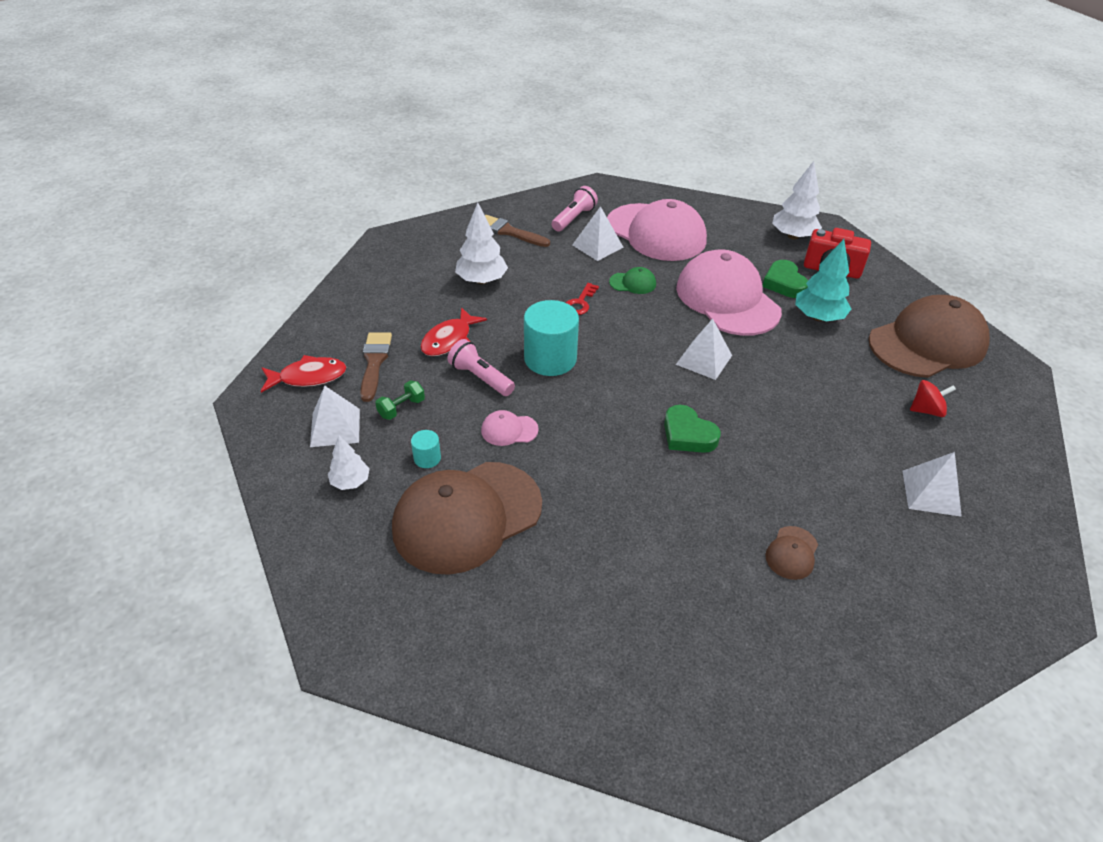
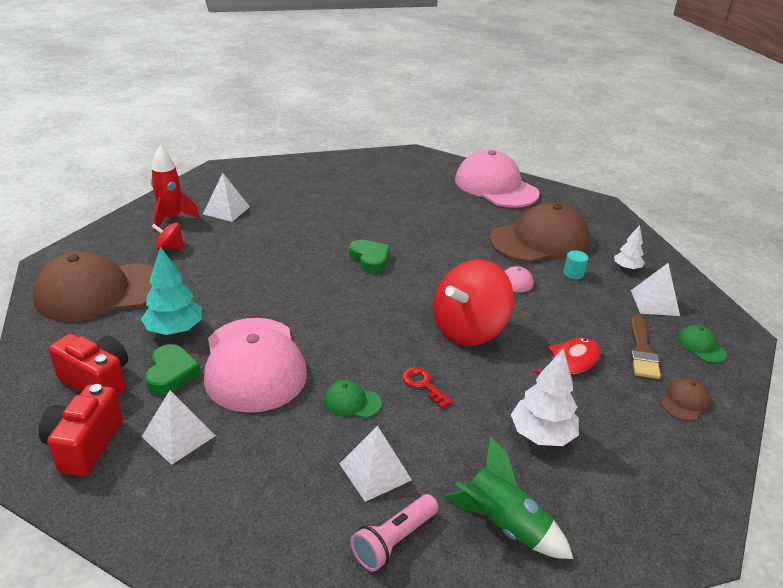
camera: 170 degrees left, 10 degrees down
red fish [261,355,346,393] -> green cap [677,325,727,363]
green dumbbell [375,380,425,420] -> none
pink flashlight [447,339,515,396] -> none
brown brush [485,215,550,247] -> green rocket [444,436,574,559]
turquoise cylinder [524,300,579,376] -> red spinning top [433,259,514,346]
red key [566,283,599,315] -> red key turned 75 degrees counterclockwise [402,367,453,409]
pink cap [607,199,707,261] -> pink cap moved to [455,150,539,208]
white pyramid [676,318,732,380] -> white pyramid moved to [142,390,216,465]
brown cap [765,526,818,580] -> brown cap moved to [661,378,710,421]
white tree [772,161,822,240] -> red camera [39,384,123,477]
none -> red rocket [151,146,200,232]

